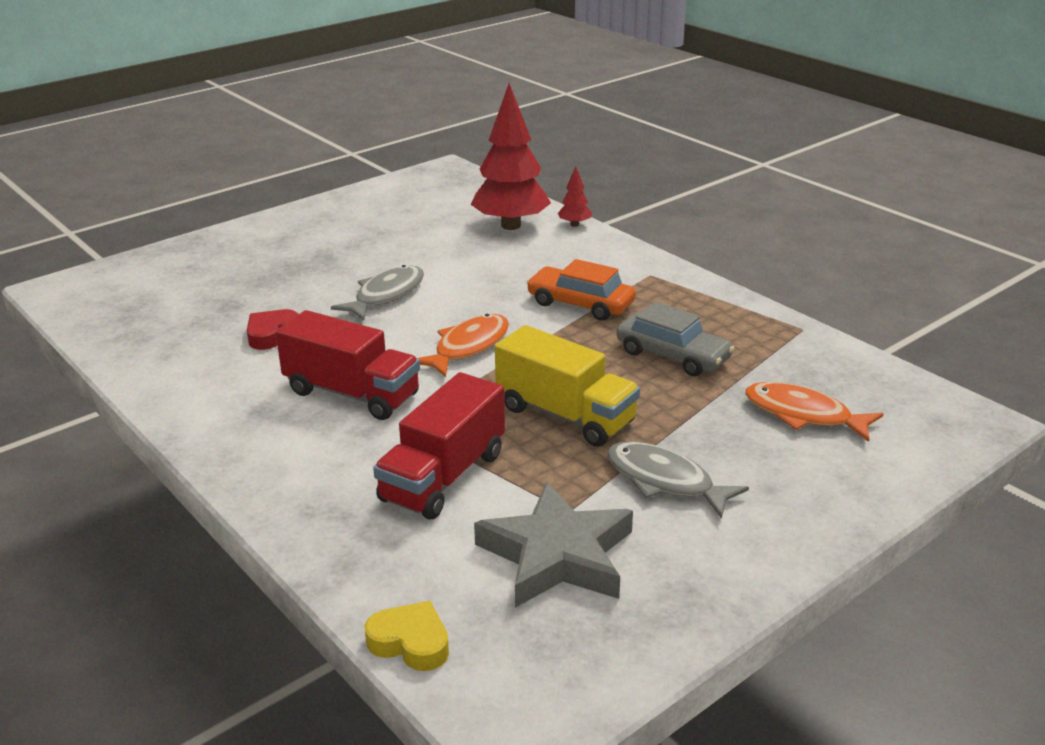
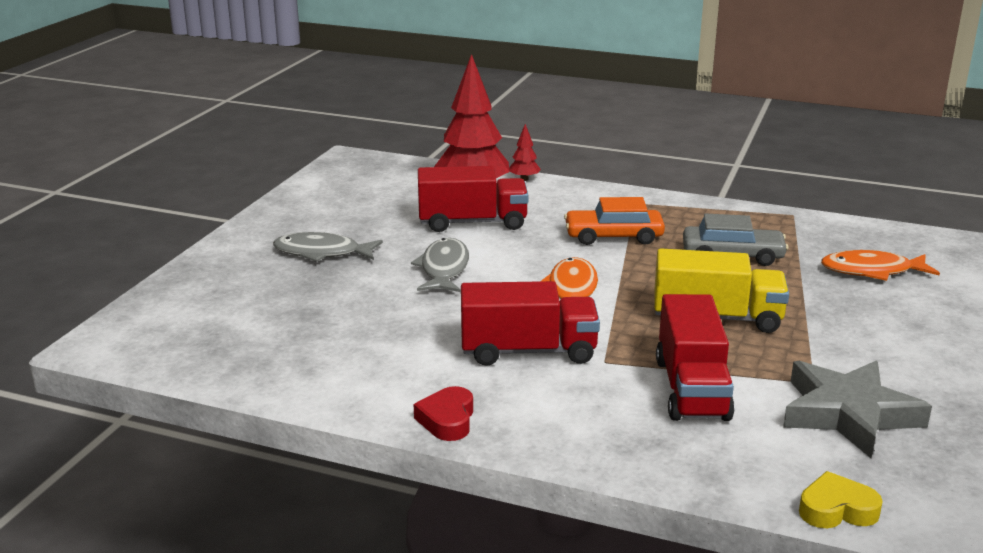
camera: 30 degrees left, 5 degrees down
red heart [247,309,299,350] -> red heart moved to [414,386,473,441]
grey fish [607,441,749,519] -> grey fish moved to [273,232,383,262]
none -> red truck [418,166,529,232]

